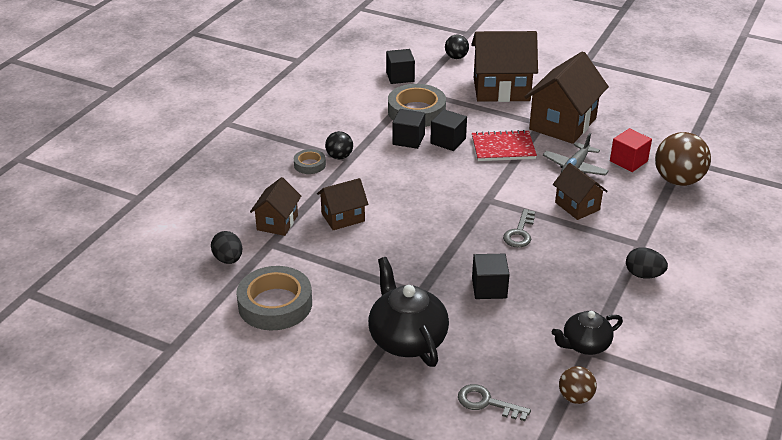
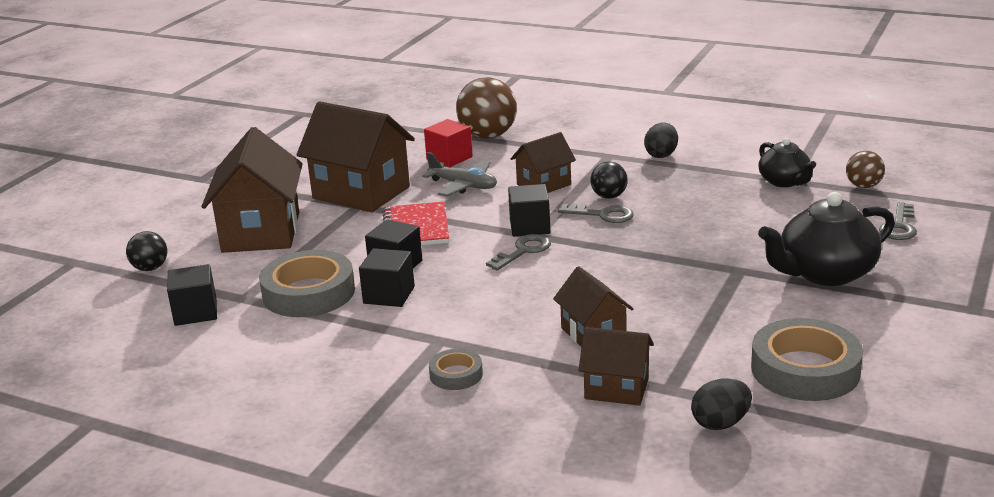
camera: 90 degrees left, 10 degrees down
black ball [325,131,353,159] -> black ball moved to [590,161,628,199]
black cube [472,254,510,299] -> black cube moved to [508,184,550,236]
none -> grey key [486,234,551,271]

